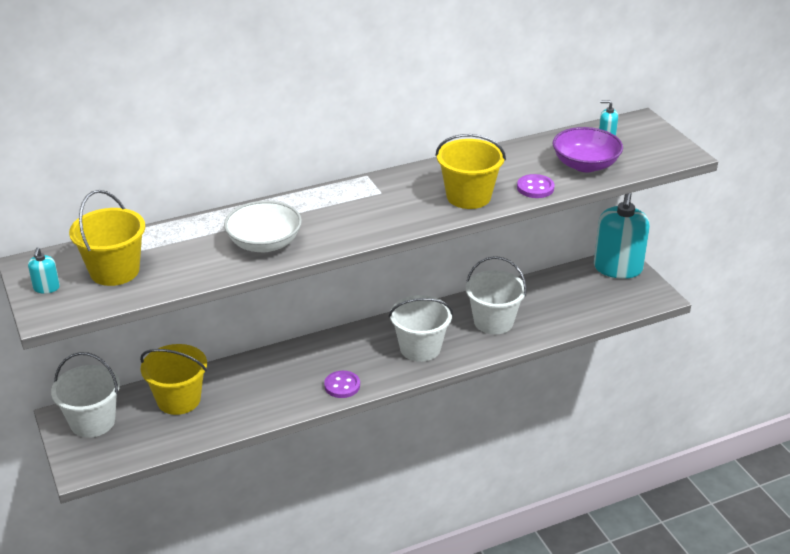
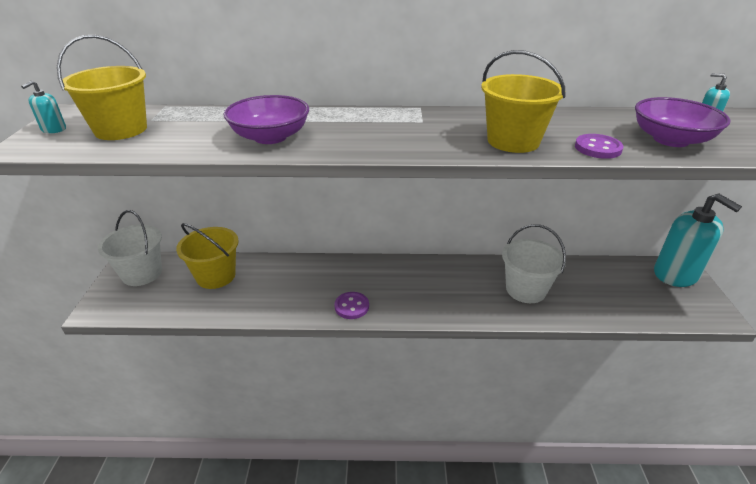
camera: 25 degrees right, 0 degrees up
white bowl [224,201,302,252] -> purple bowl [223,95,309,144]
white bucket [389,295,453,362] -> none
turquoise soap dispenser [594,193,650,279] -> turquoise soap dispenser turned 75 degrees counterclockwise [654,193,742,287]

